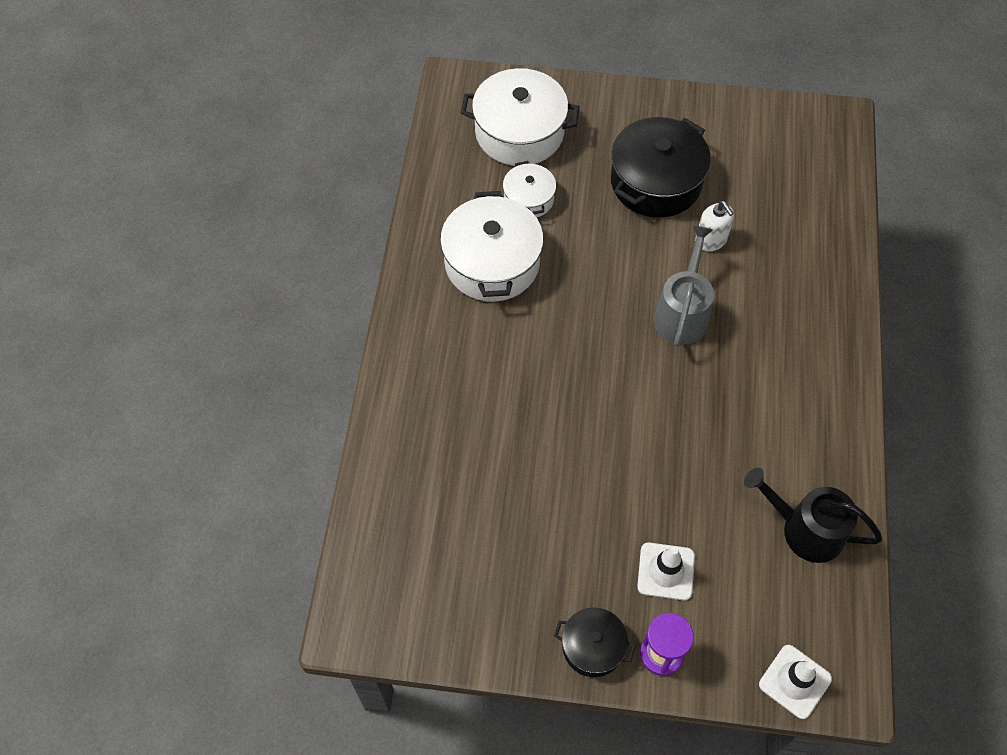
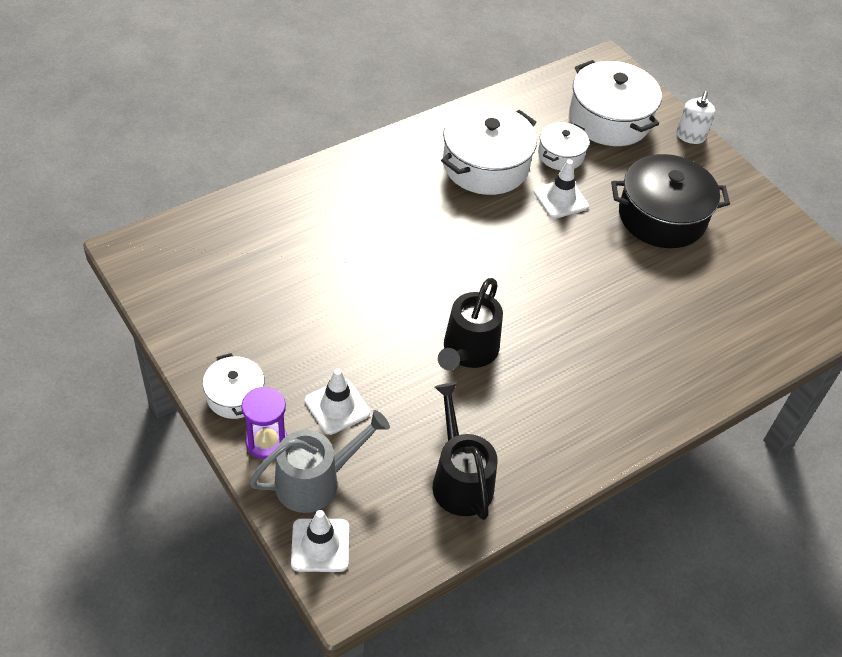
camera: 45 degrees right, 10 degrees down
black pot [554,608,636,677] -> white pot [203,353,265,419]
grey watering can [653,225,714,347] -> grey watering can moved to [249,410,390,513]
white soap dispenser [695,201,734,251] -> white soap dispenser moved to [676,91,715,144]
none -> black watering can [438,278,503,370]
none -> white traffic cone [534,159,589,219]

